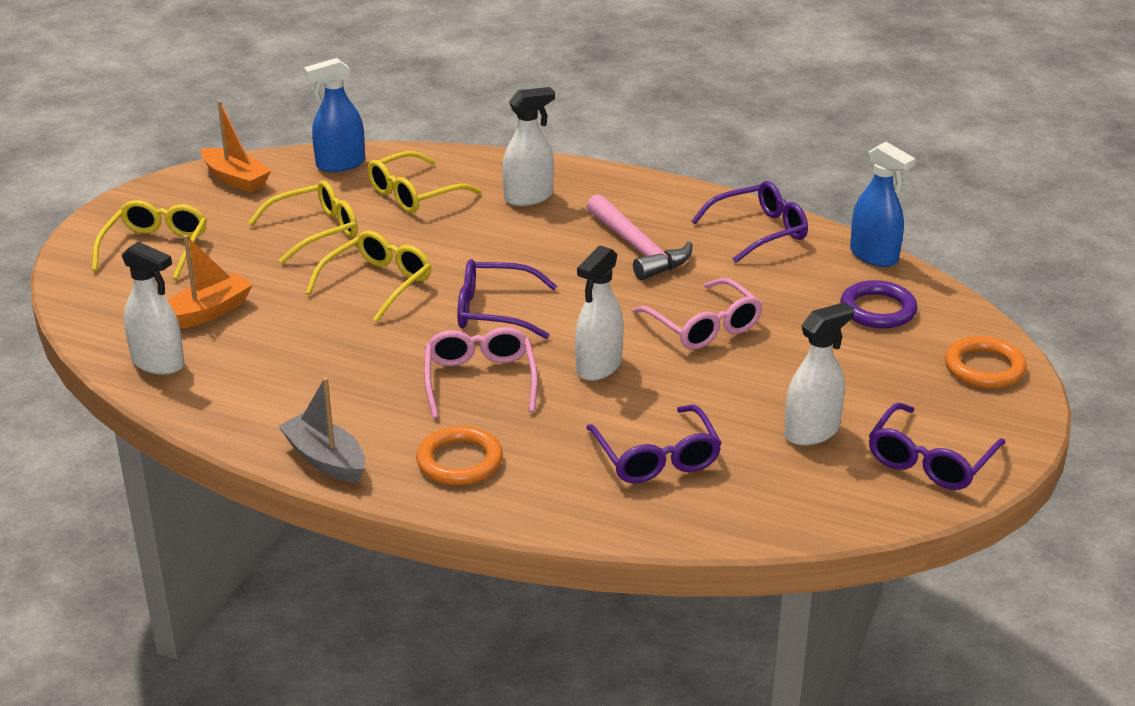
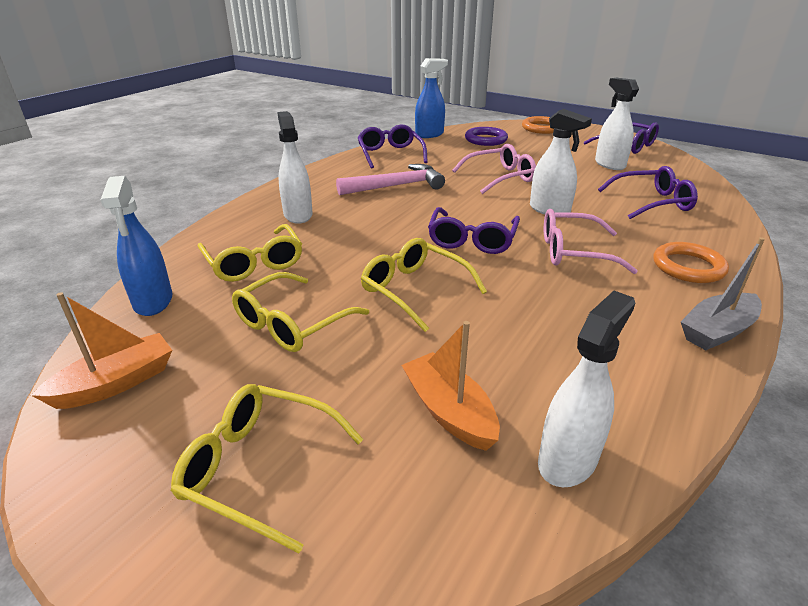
camera: 80 degrees left, 0 degrees up
yellow glasses [248,180,358,264] -> yellow glasses turned 120 degrees counterclockwise [232,272,369,352]

